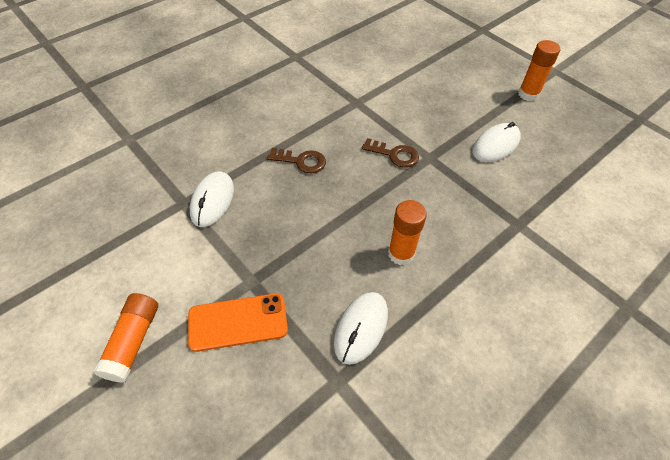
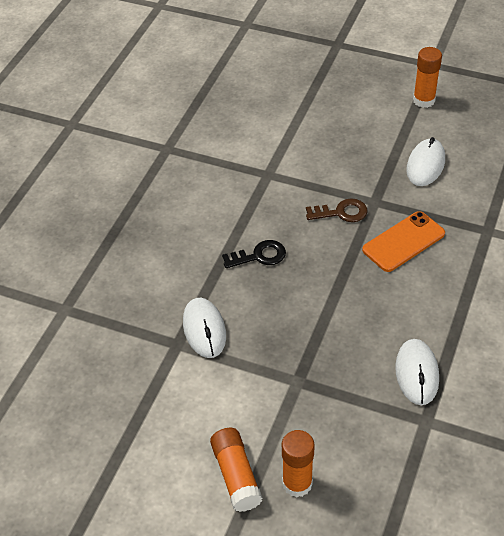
camera: 25 degrees left, 5 degrees down
orange phone [188,293,288,352] -> orange phone moved to [362,211,445,272]
brown key [267,148,326,173] -> black key [222,240,286,268]
orange glue stick [388,200,427,265] -> orange glue stick moved to [282,430,315,498]

